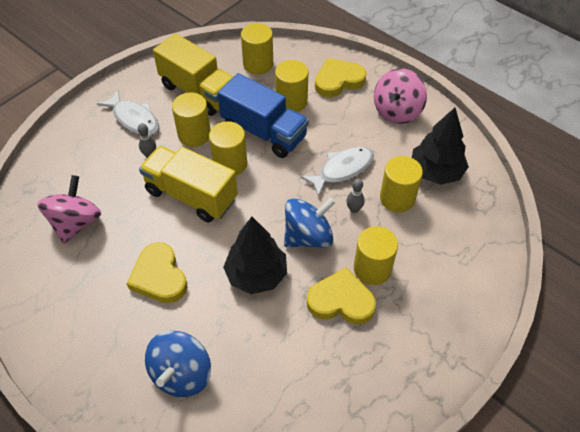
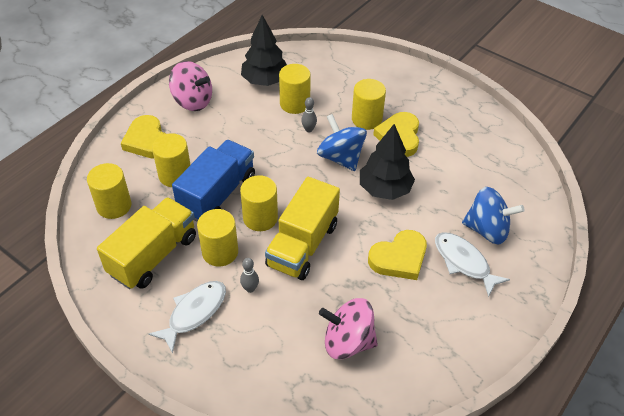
camera: 95 degrees left, 5 degrees down
white fish [301,146,374,197] -> white fish moved to [435,232,510,297]

